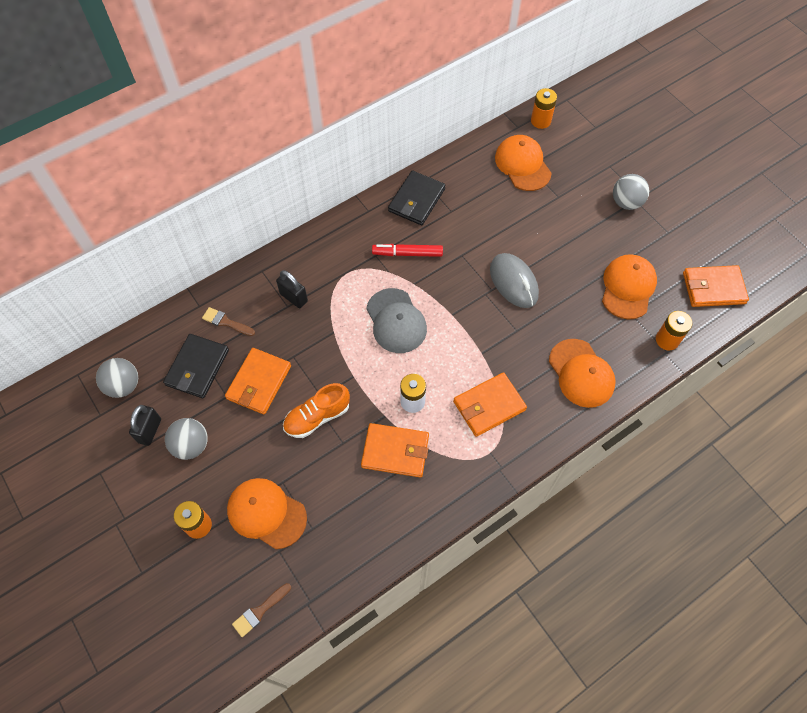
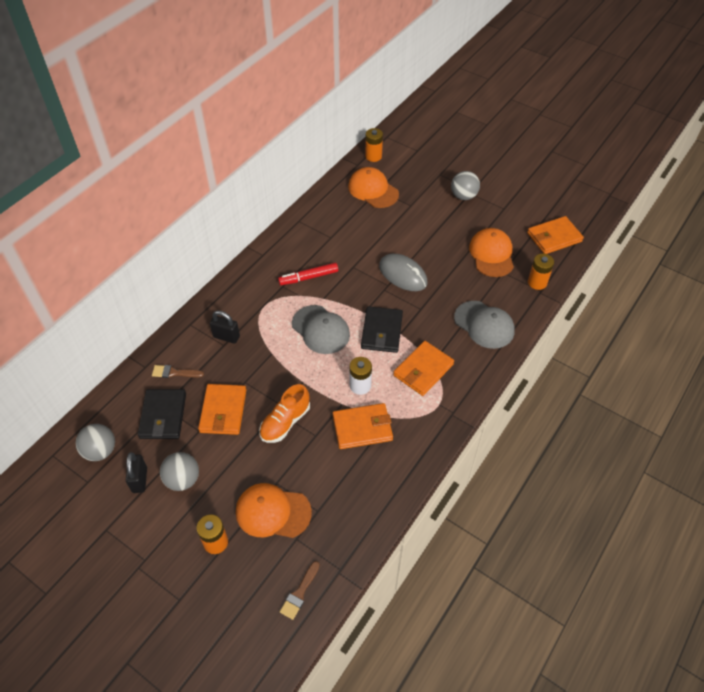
camera: 20 degrees left, 10 degrees down
black wallet [388,170,446,225] -> black wallet moved to [361,306,403,353]
orange cap [549,339,616,408] -> grey cap [454,301,515,349]

